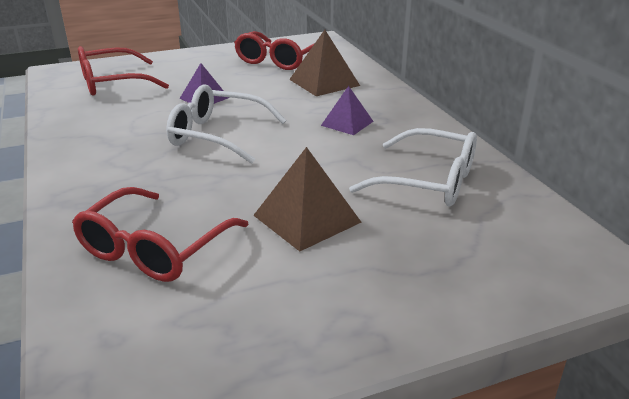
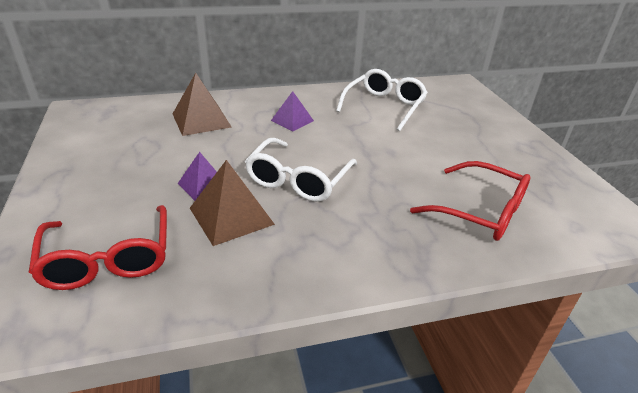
camera: 85 degrees left, 5 degrees up
red glasses [234,31,315,70] -> none
brown pyramid [253,147,362,251] -> brown pyramid moved to [190,160,275,246]

